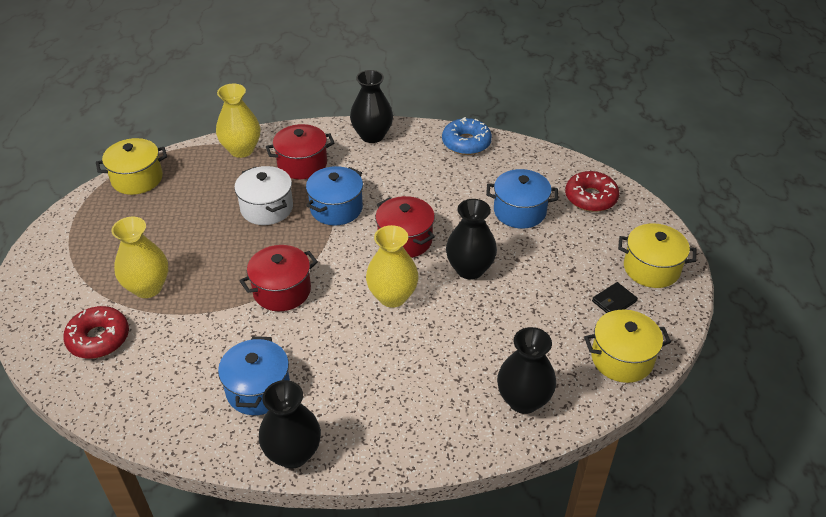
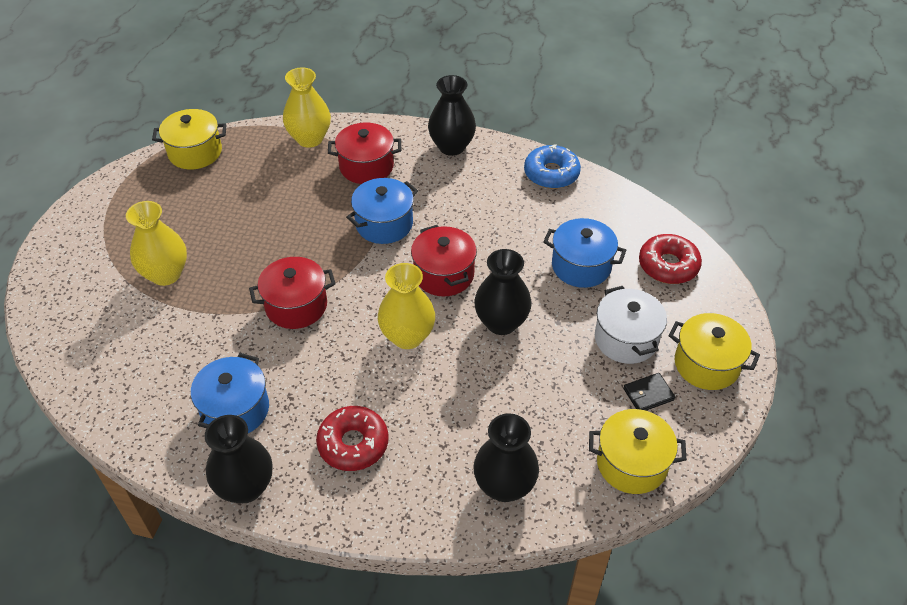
camera: 15 degrees right, 5 degrees up
red donut [63,306,129,359] -> red donut moved to [316,406,389,471]
white pot [234,166,293,225] -> white pot moved to [595,286,667,364]

